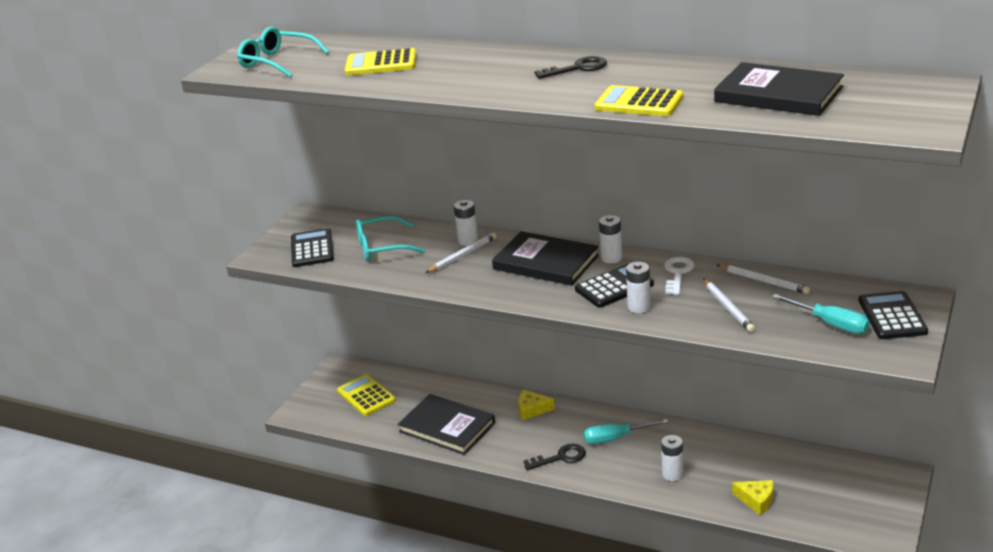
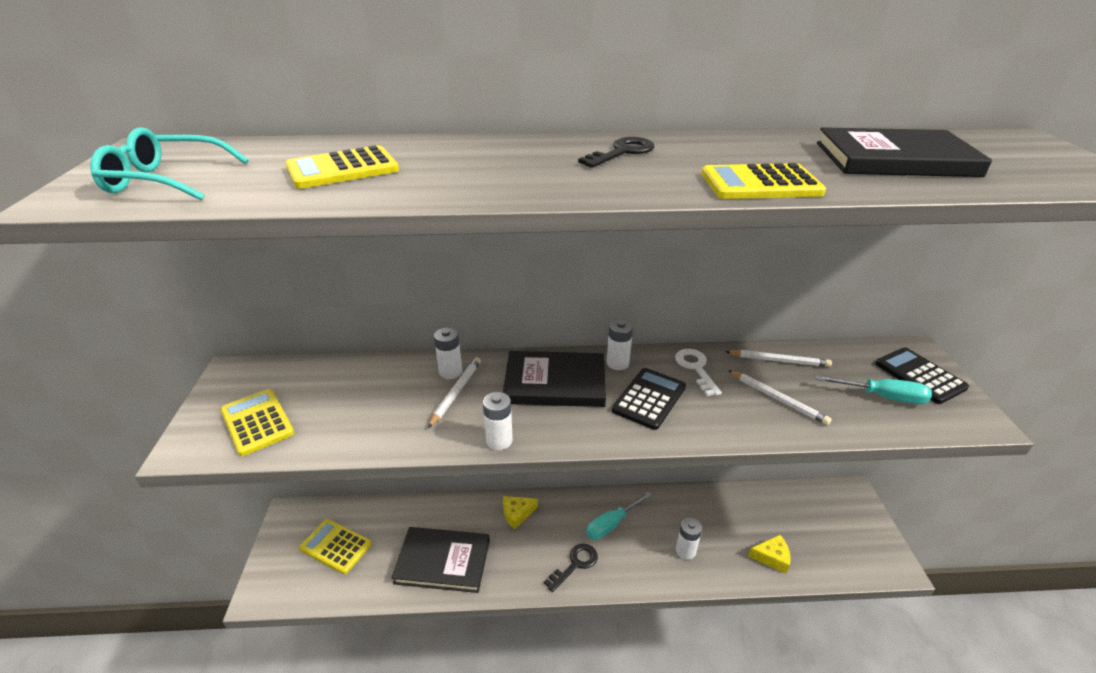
camera: 30 degrees left, 5 degrees up
black calculator [291,228,334,267] -> yellow calculator [220,389,294,456]
turquoise glasses [356,216,425,261] -> none
white battery [626,262,651,313] -> white battery moved to [483,392,513,450]

